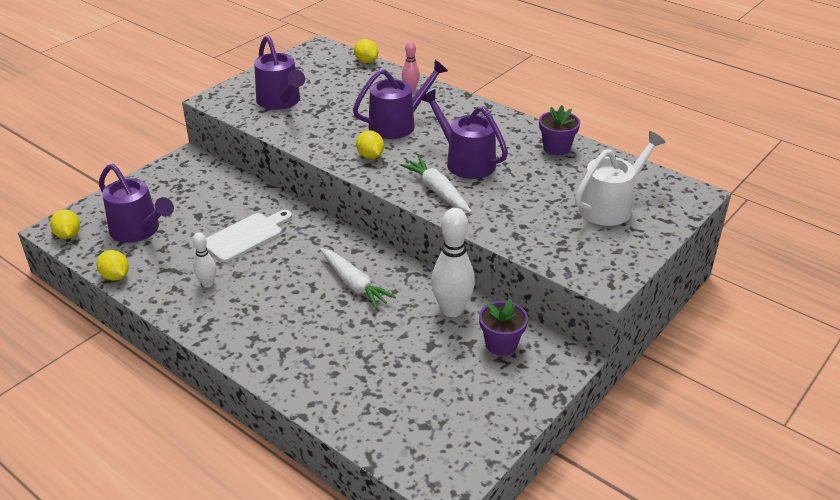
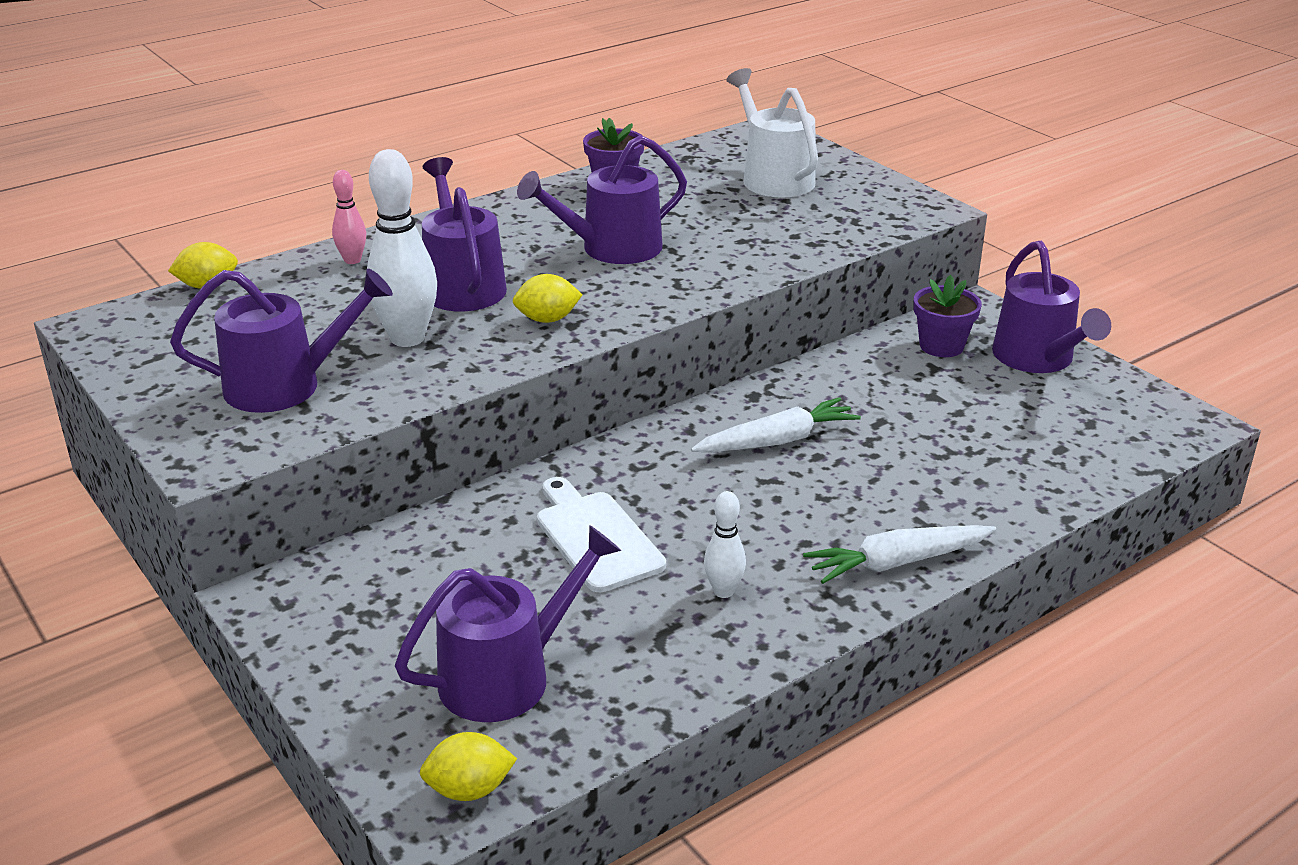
camera: 75 degrees left, 5 degrees down
yellow lemon [97,250,129,281] -> none
white carrot [400,157,471,213] -> white carrot moved to [803,525,996,584]
white bowling pin [431,208,475,317] -> white bowling pin moved to [367,149,437,347]
none -> purple watering can [992,241,1111,373]

